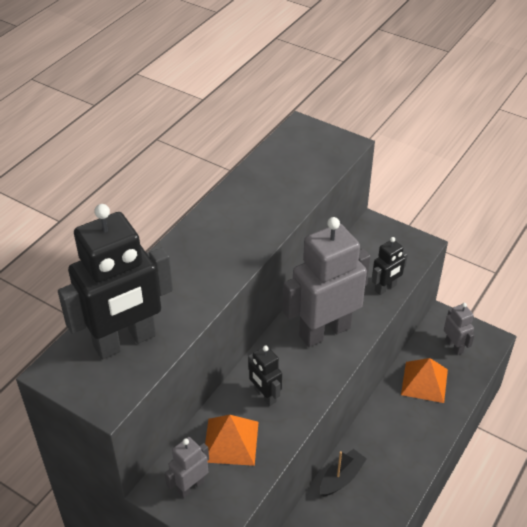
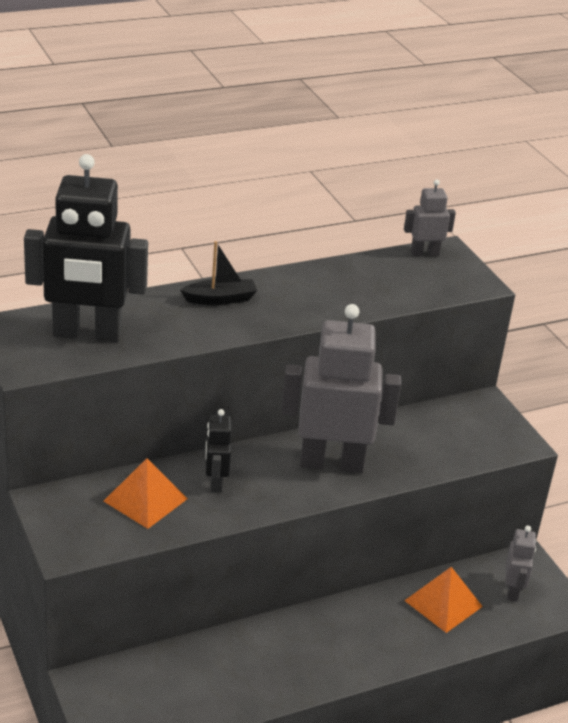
camera: 30 degrees right, 10 degrees down
grey robot [165,437,209,498] -> grey robot moved to [404,179,456,256]
black boat [320,449,367,496] -> black boat moved to [180,241,257,305]
black robot [372,237,408,295] -> none

